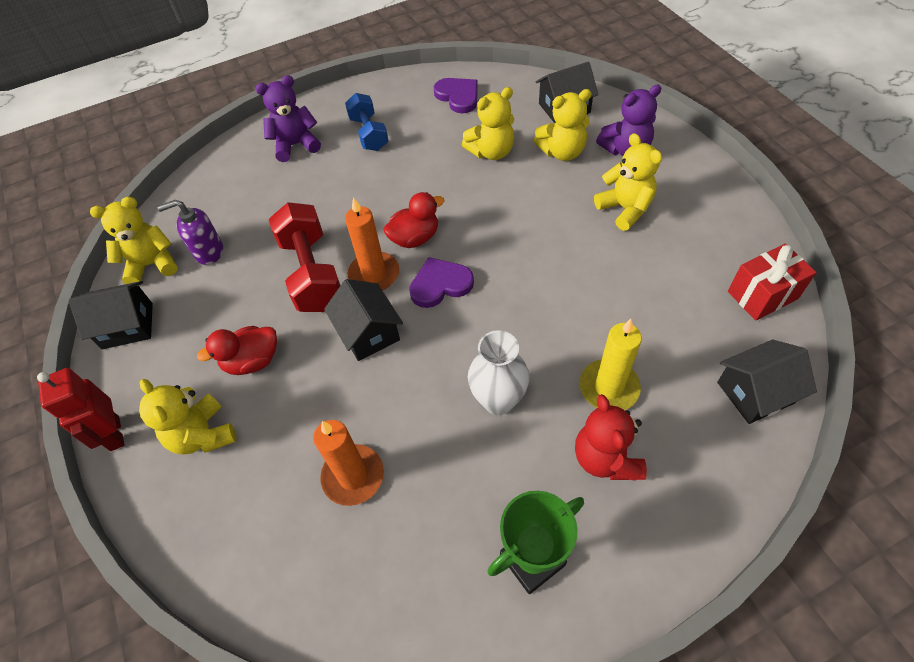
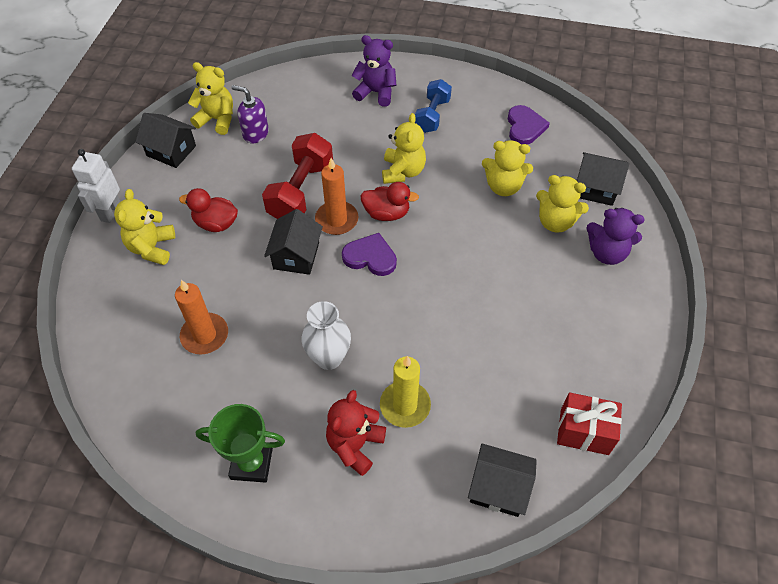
camera: 35 degrees right, 0 degrees up
red robot [37,368,125,451] -> white robot [72,149,121,223]
yellow teddy bear [594,133,662,231] -> yellow teddy bear moved to [382,113,426,184]

